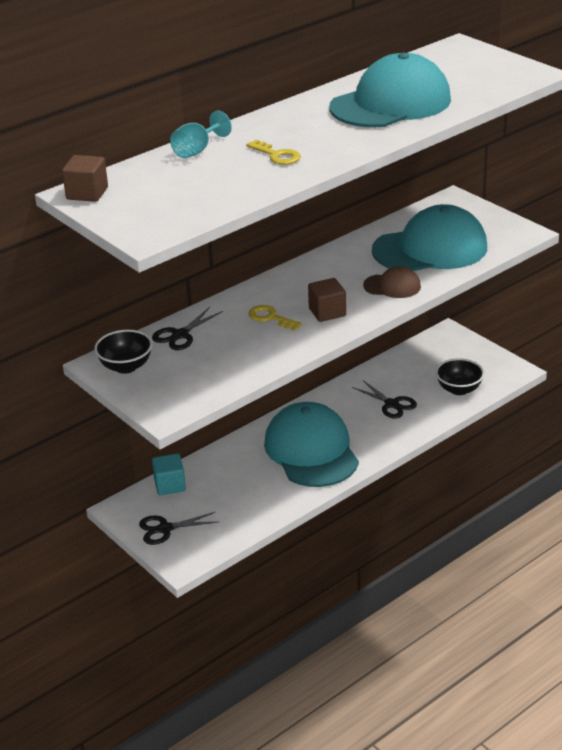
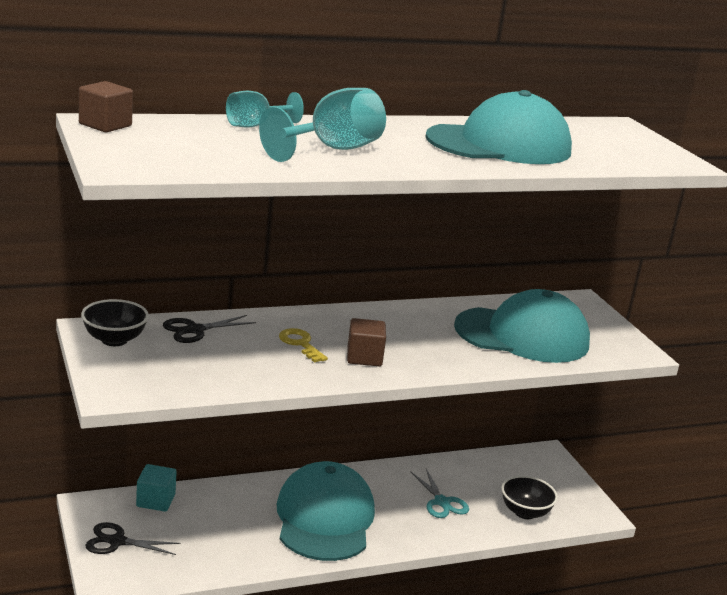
camera: 15 degrees right, 10 degrees down
yellow key [246,140,301,165] -> turquoise goblet [259,88,386,162]
black scissors [352,380,417,419] -> turquoise scissors [410,469,469,518]
brown cap [363,266,421,298] -> none

